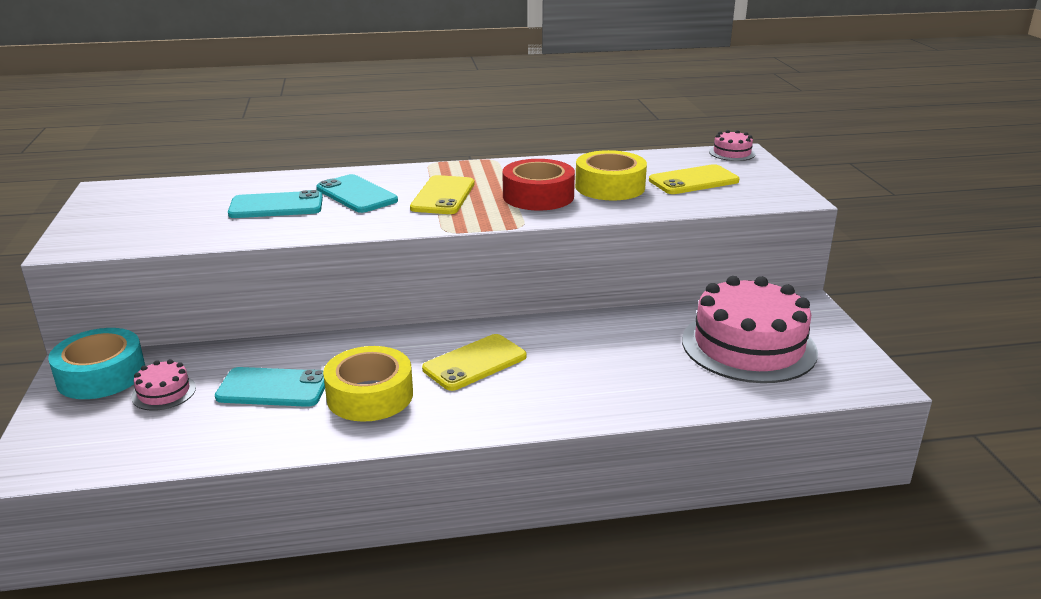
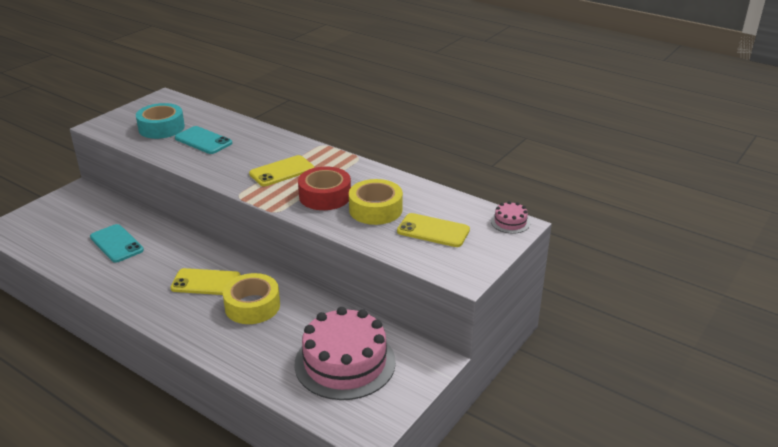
camera: 45 degrees right, 5 degrees up
turquoise tape [48,328,145,399] -> turquoise tape moved to [136,103,185,139]
pink cake [131,359,196,411] -> none
turquoise phone [316,174,398,213] -> none
yellow tape [323,346,413,422] -> yellow tape moved to [223,273,280,324]

